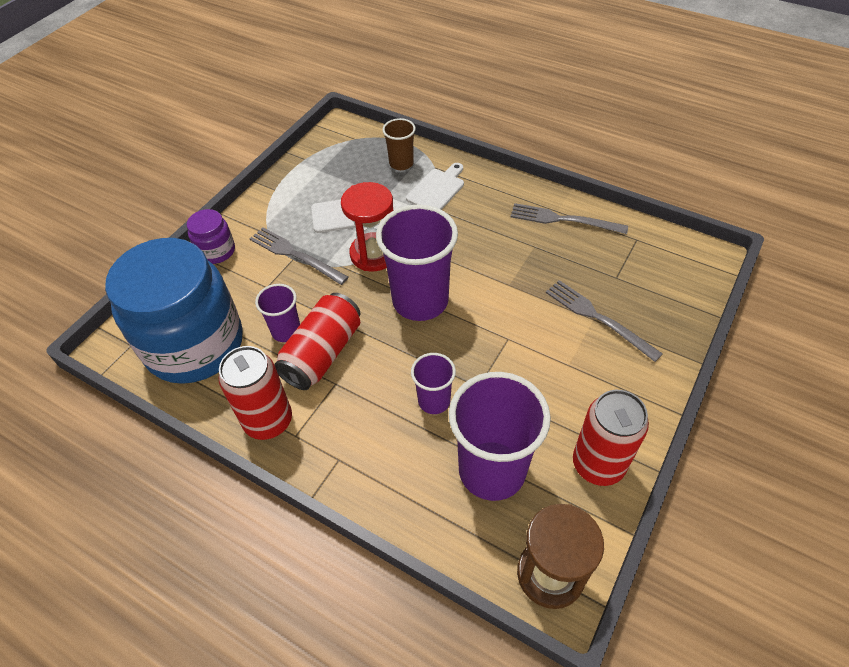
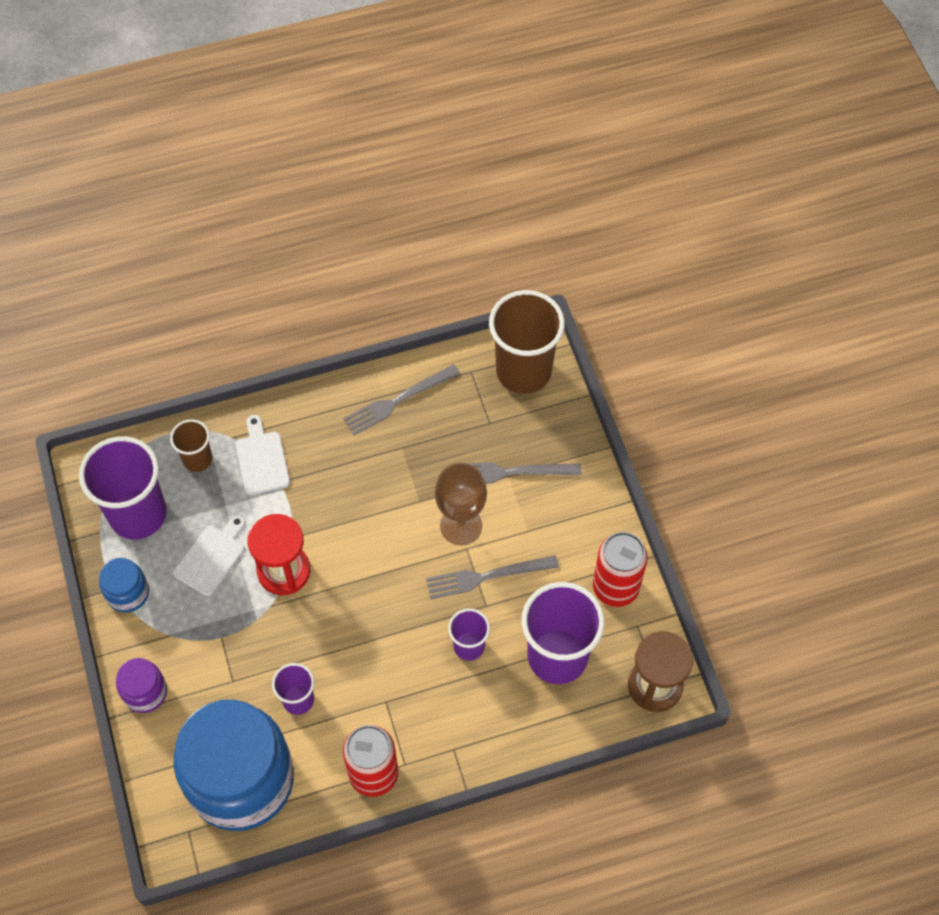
camera: 50 degrees left, 10 degrees up
grey fork [250,227,349,285] -> grey fork moved to [426,555,559,599]
red can [274,293,361,390] -> none
purple cup [376,204,458,321] -> purple cup moved to [79,436,167,539]
none -> blue jar [99,558,149,612]
none -> brown goblet [435,463,487,545]
none -> brown cup [489,290,565,394]

